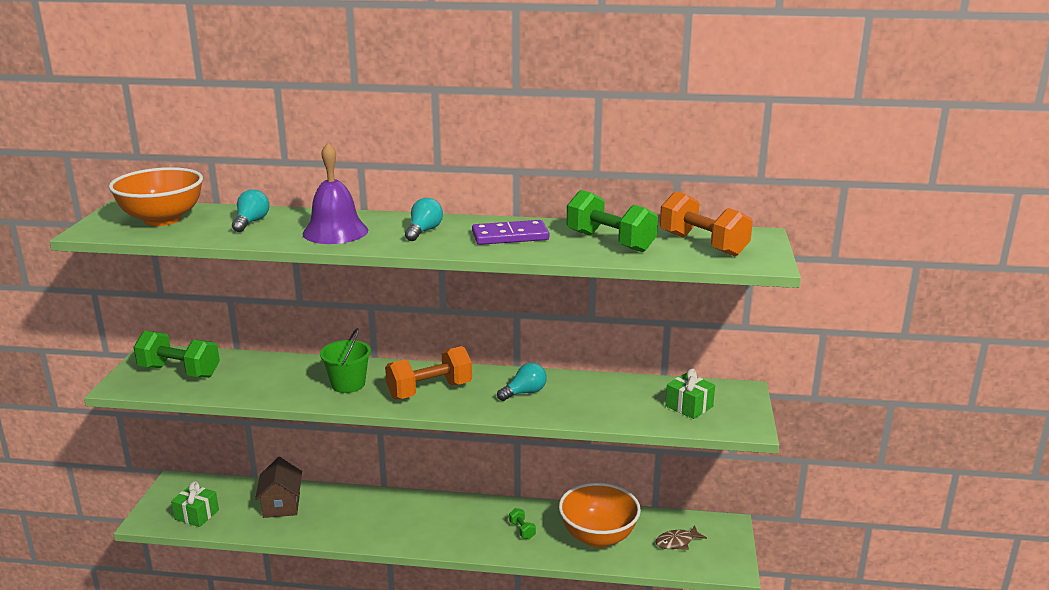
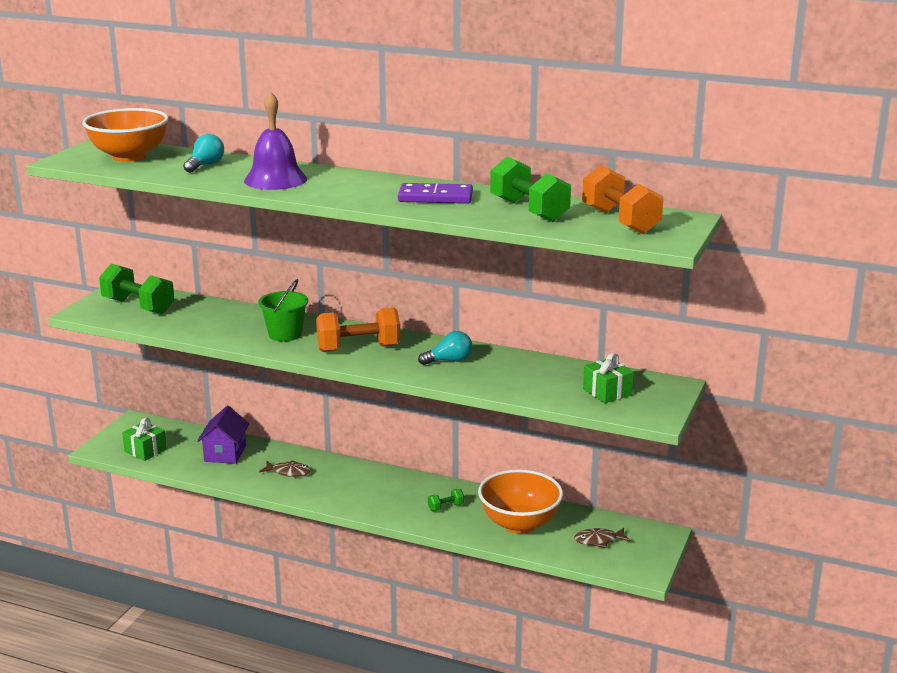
camera: 15 degrees right, 0 degrees up
brown house [255,457,302,518] -> purple house [197,405,249,464]
turquoise light bulb [405,198,443,241] -> none
green dumbbell [509,508,536,539] -> green dumbbell turned 75 degrees clockwise [428,489,464,511]
none -> brown fish [259,460,311,477]

